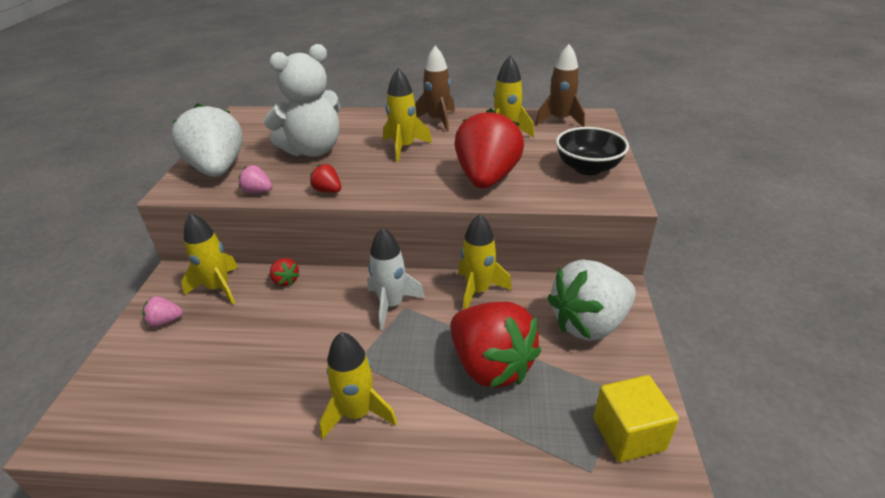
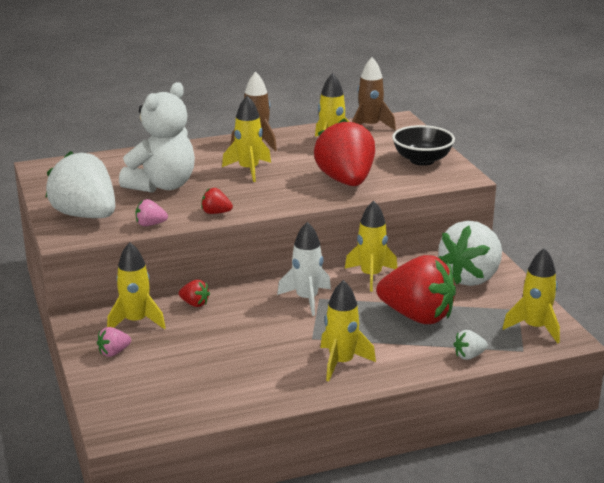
camera: 25 degrees left, 10 degrees down
yellow cube [593,375,679,462] -> yellow rocket [502,248,560,344]
none -> white strawberry [453,330,488,360]

